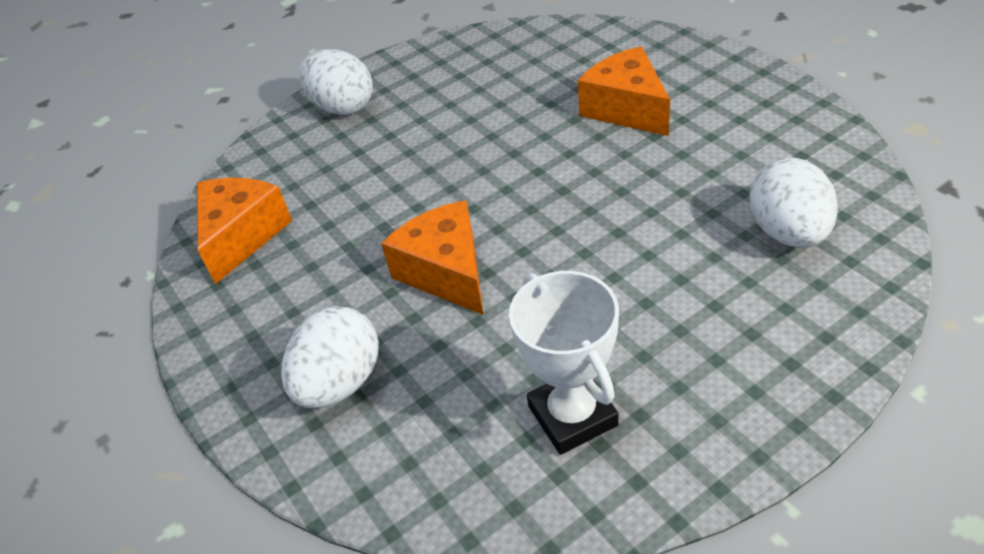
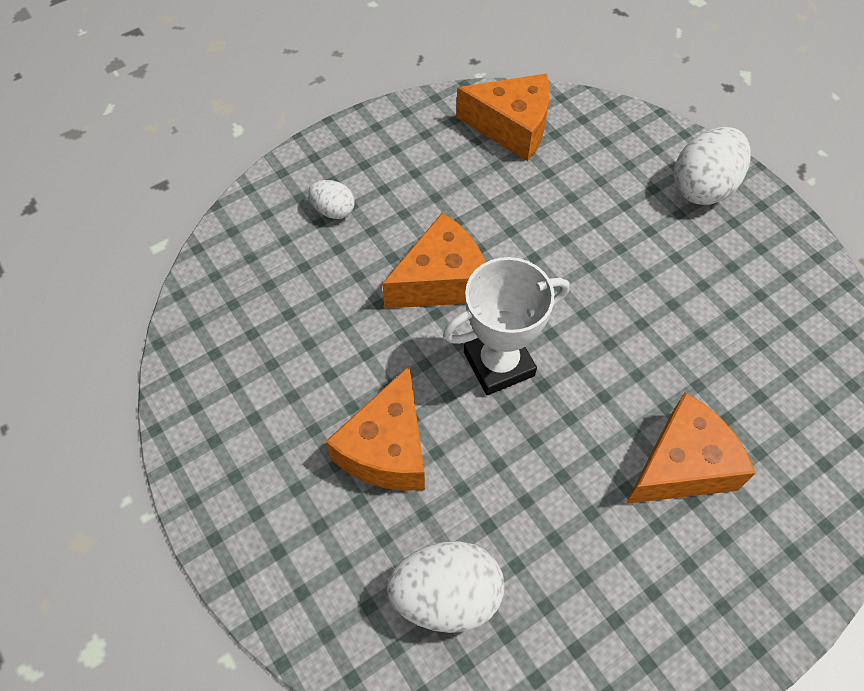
camera: 85 degrees right, 15 degrees up
white egg [281,306,379,408] -> white egg [308,180,355,219], size x0.55
white trophy [509,271,619,455] -> white trophy moved to [443,257,569,395]
none -> orange cheese [326,366,425,491]

